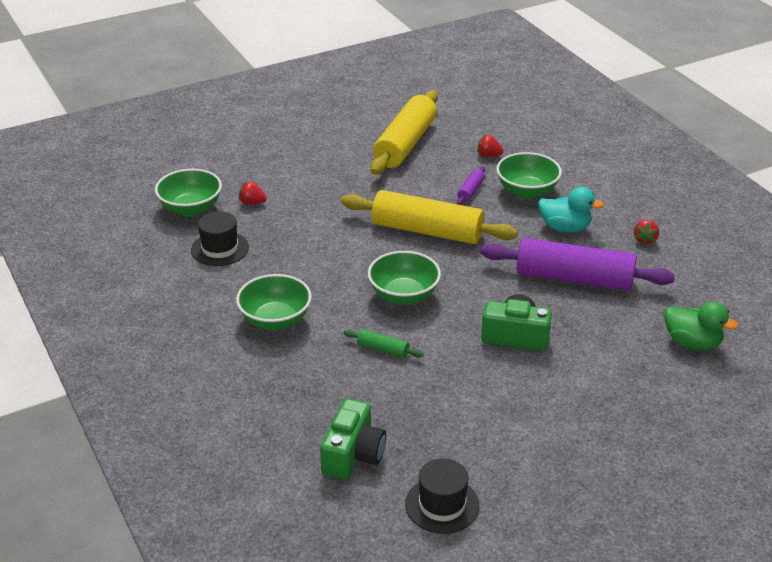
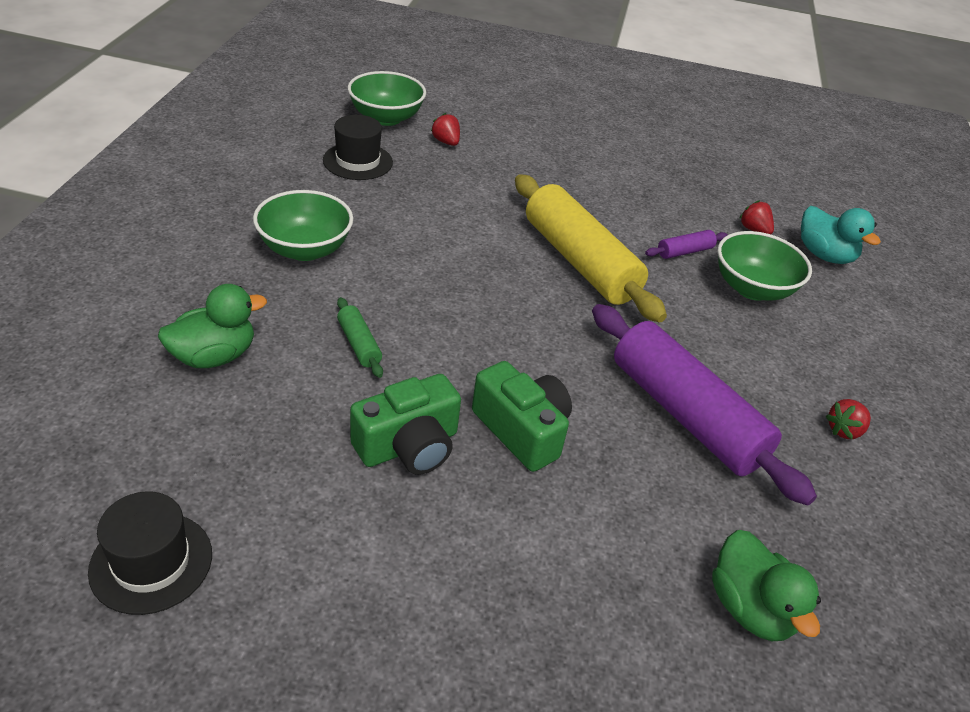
camera: 35 degrees right, 5 degrees up
green camera [320,399,386,480] -> green camera moved to [350,374,461,475]
green bowl [368,251,441,305] -> none
yellow rolling pin [370,90,438,175] -> none
turquoise duck [538,187,604,232] -> turquoise duck moved to [801,206,881,264]
none -> green duck [158,284,267,368]

